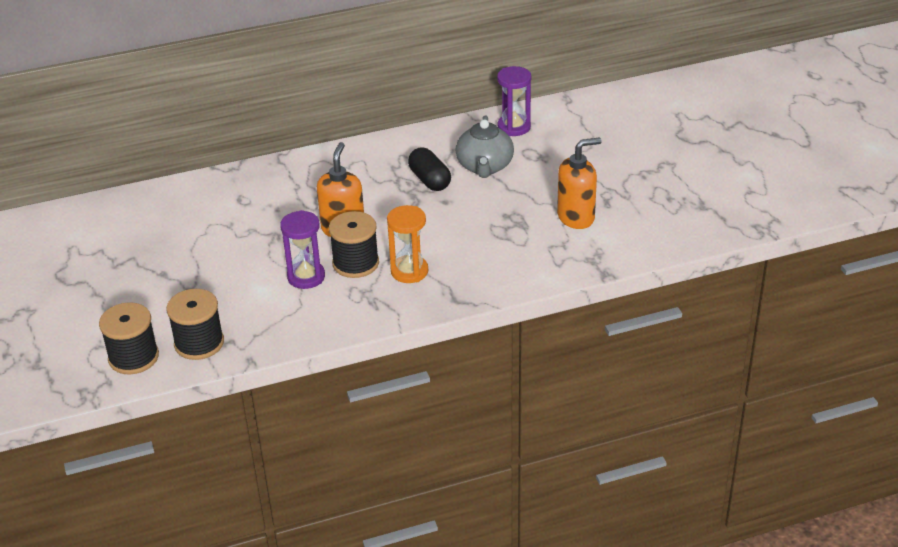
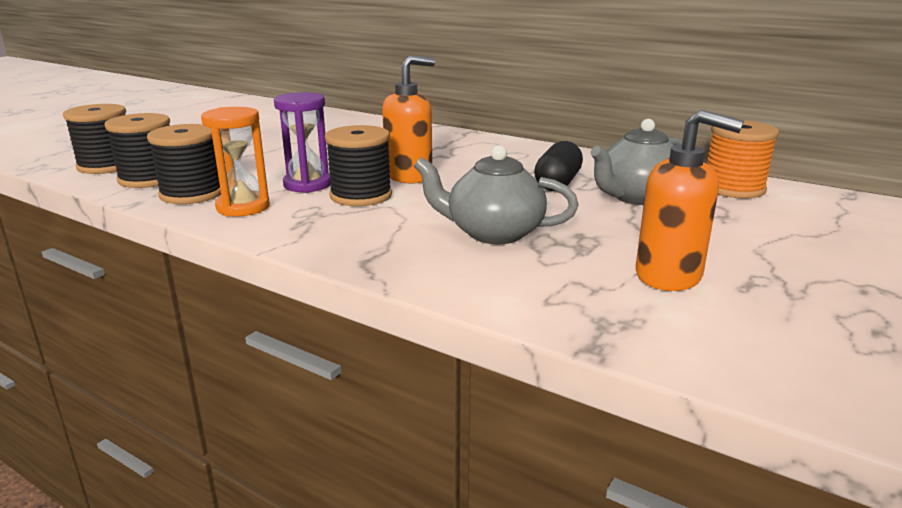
camera: 50 degrees right, 15 degrees down
orange hourglass [387,205,428,283] -> orange hourglass moved to [201,107,270,217]
purple hourglass [497,66,531,136] -> orange spool [707,120,779,198]
none -> black spool [147,124,221,204]
none -> grey teapot [414,145,579,244]

